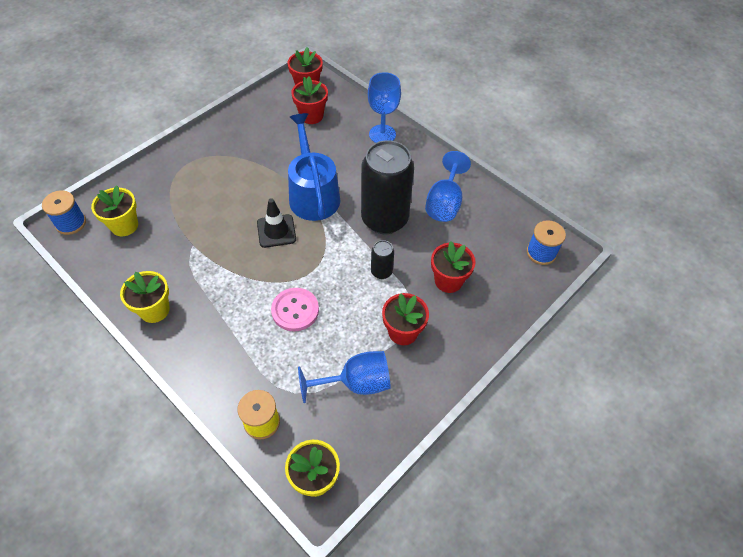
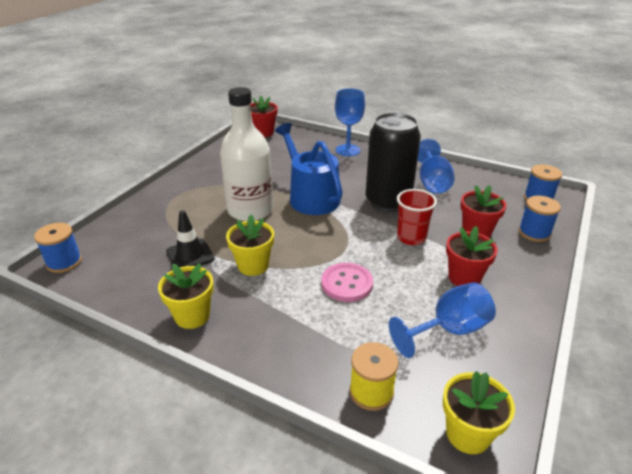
camera: 15 degrees left, 20 degrees down
yellow flower pot [91,186,138,236] -> yellow flower pot moved to [226,215,274,276]
black traffic cone [257,198,296,248] -> black traffic cone moved to [166,210,215,267]
red flower pot [291,76,328,124] -> none
black can [371,240,394,279] -> red cup [397,189,437,245]
none -> white bottle [220,87,273,221]
none -> blue spool [518,196,561,242]

